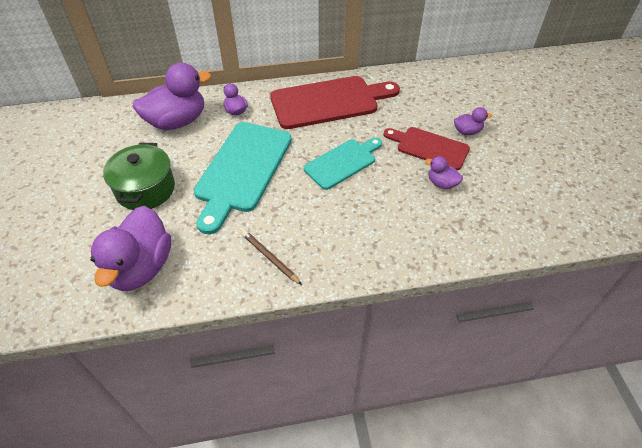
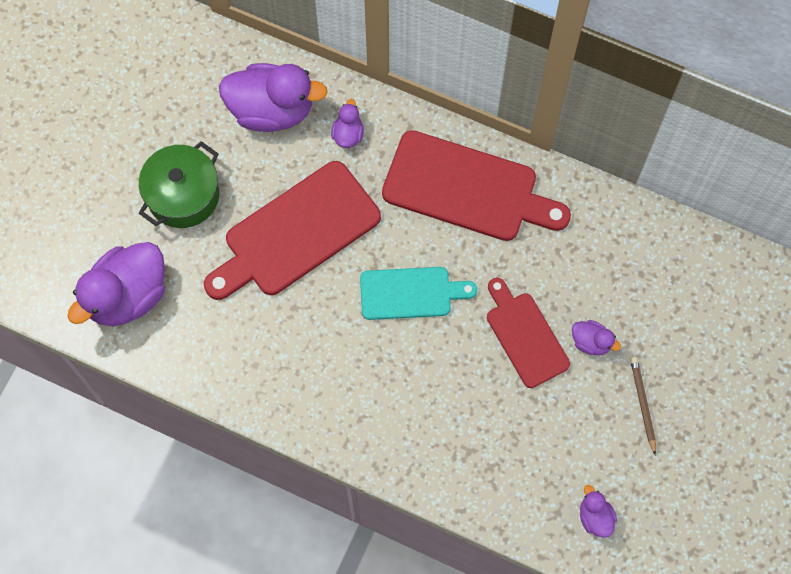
camera: 35 degrees right, 20 degrees up
turquoise cutting board [194,122,292,235] -> red cutting board [204,161,381,300]
brown pencil [242,231,302,285] -> brown pencil moved to [630,357,656,456]
purple duck [425,156,463,189] -> purple duck moved to [580,485,617,538]

